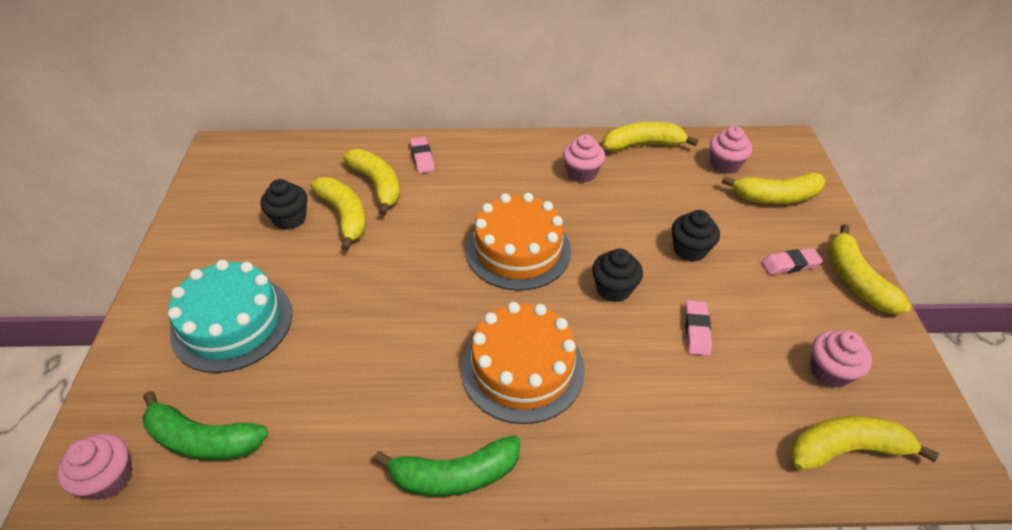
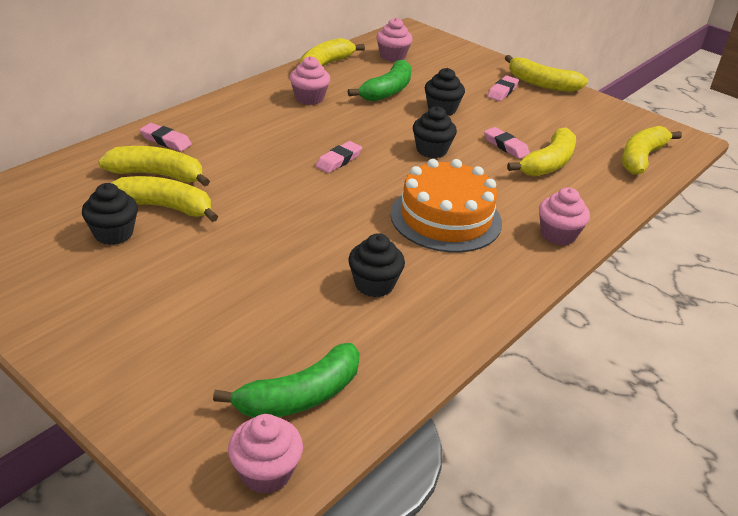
camera: 50 degrees left, 10 degrees down
turquoise cake [168,260,293,373] -> none
green banana [373,436,520,496] -> green banana moved to [348,59,412,101]
orange cake [466,193,571,291] -> pink eraser [316,141,362,173]
yellow banana [722,172,826,204] -> yellow banana moved to [507,127,576,177]
pink cupcake [810,330,872,388] -> pink cupcake moved to [539,187,590,246]
none -> black cupcake [348,233,405,297]

